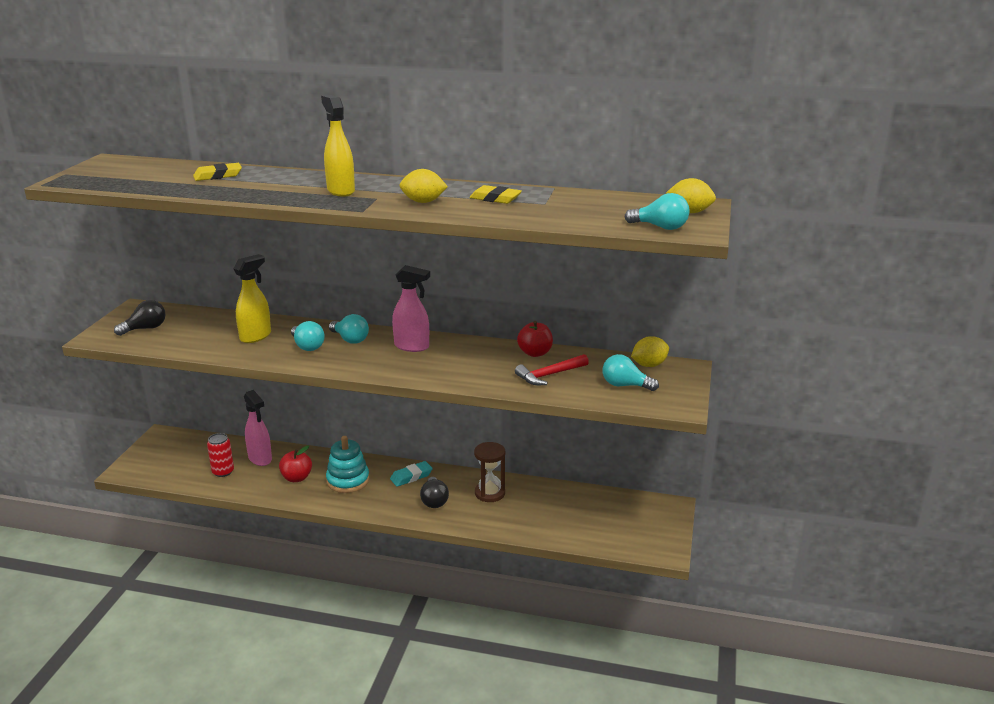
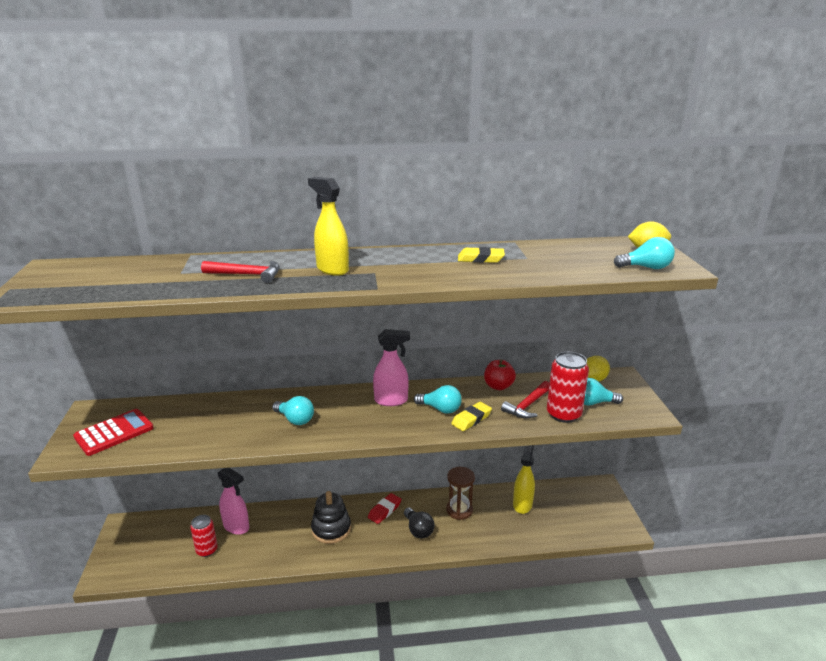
camera: 20 degrees left, 0 degrees up
black light bulb [114,300,165,336] -> red calculator [73,409,154,456]
yellow eraser [193,163,242,181] -> yellow eraser moved to [451,402,492,431]
yellow spray bottle [233,254,271,343] -> yellow spray bottle moved to [513,445,535,514]
red apple [279,446,312,482] -> none
turquoise stacking toy [326,436,369,493] -> black stacking toy [311,491,351,544]
turquoise light bulb [329,314,369,344] -> turquoise light bulb moved to [414,385,462,413]
turquoise eraser [390,461,433,487] -> red eraser [368,493,401,524]
yellow lemon [399,169,448,203] -> none
none -> red hammer [201,261,280,283]
none -> red can [547,352,589,423]

